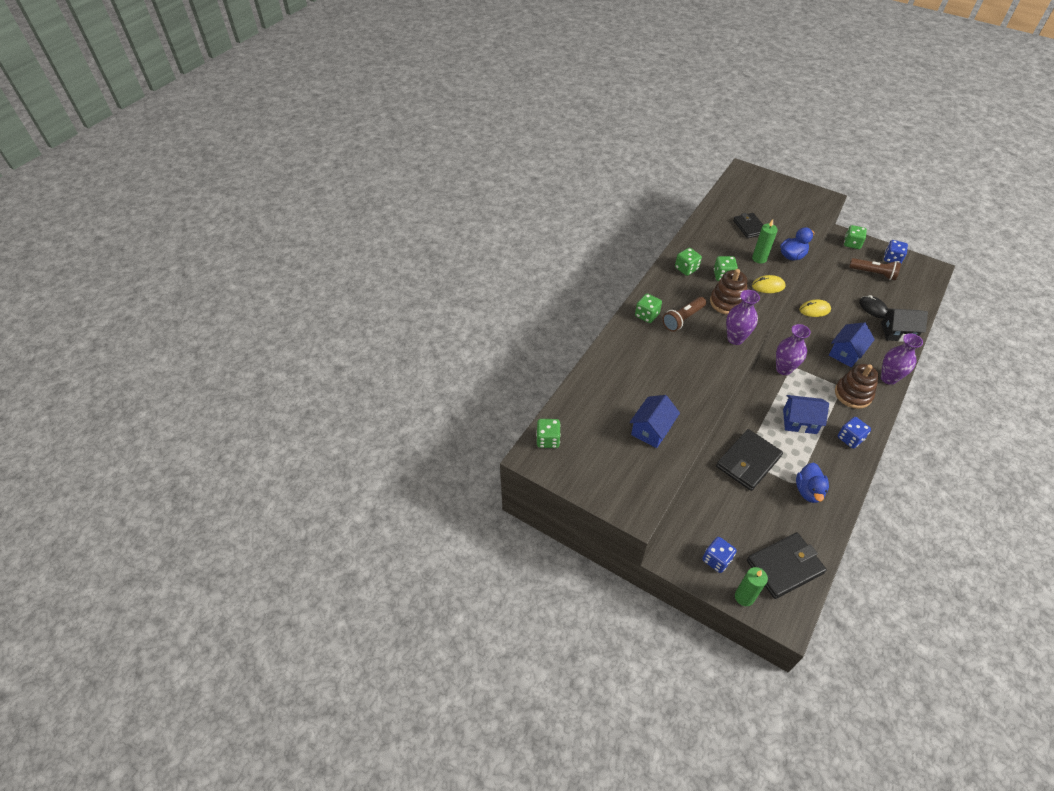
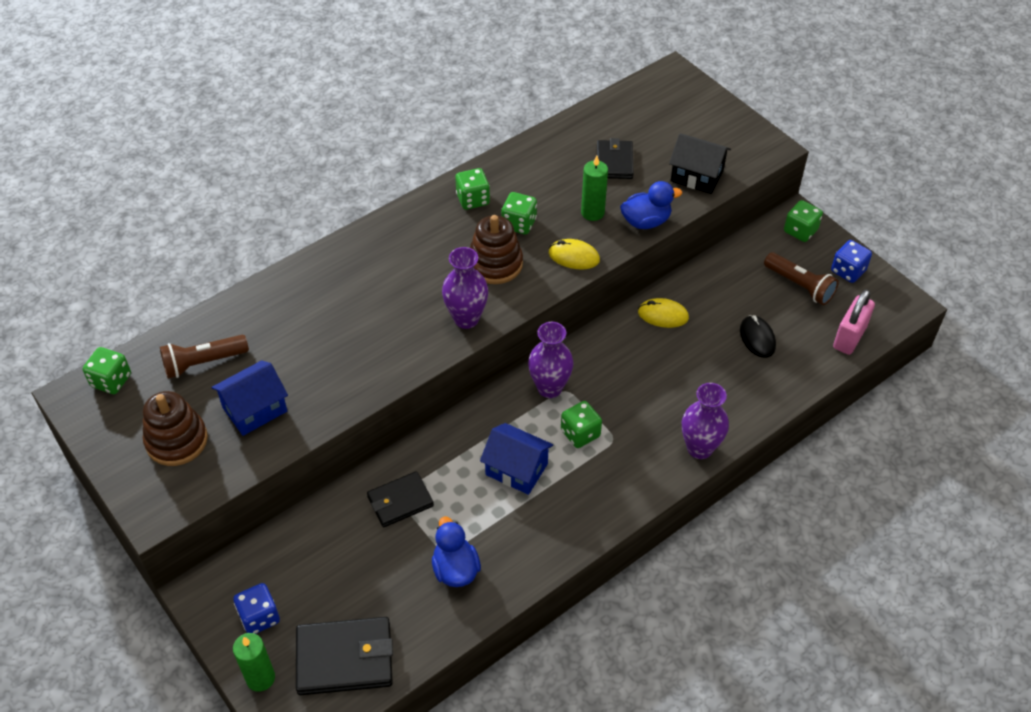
camera: 20 degrees right, 0 degrees up
green dice [635,294,662,323] -> green dice moved to [561,401,602,448]
brown flashlight [662,297,706,332] -> brown flashlight moved to [160,335,249,379]
black wallet [716,429,783,491] -> black wallet [367,471,434,527], size x0.65
blue duck [796,463,829,503] -> blue duck turned 135 degrees clockwise [432,517,481,587]
blue house [829,322,875,368] -> none
brown stacking toy [835,364,879,409] -> brown stacking toy moved to [143,391,208,466]
blue dice [838,417,871,449] -> none
black house [881,308,928,342] -> black house moved to [669,133,731,194]
none -> pink padlock [833,289,875,355]

